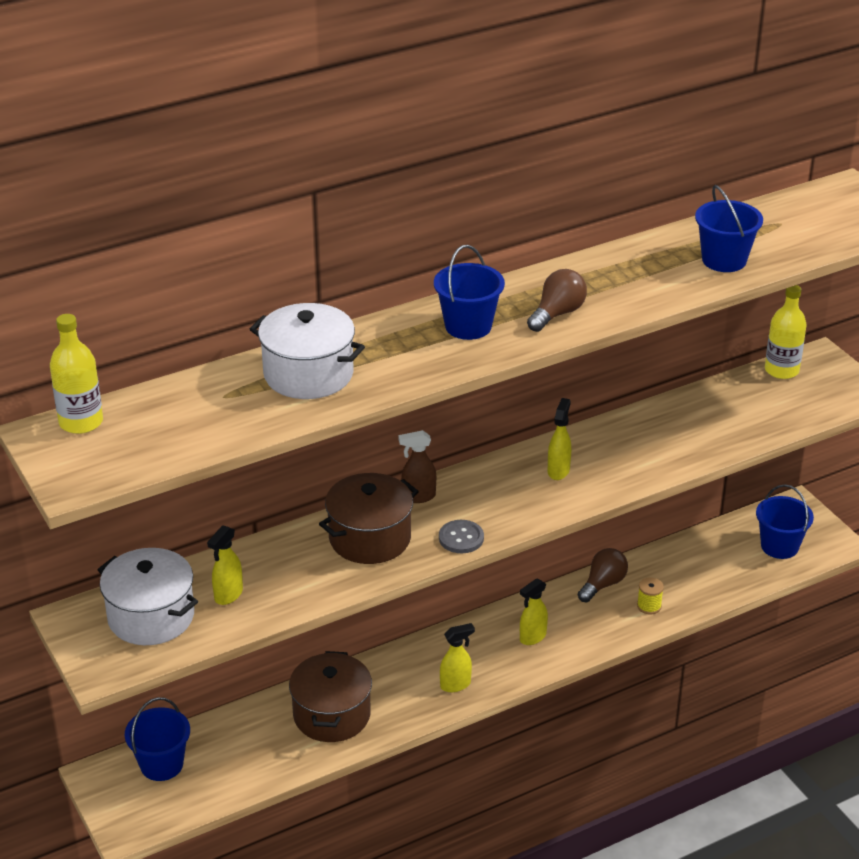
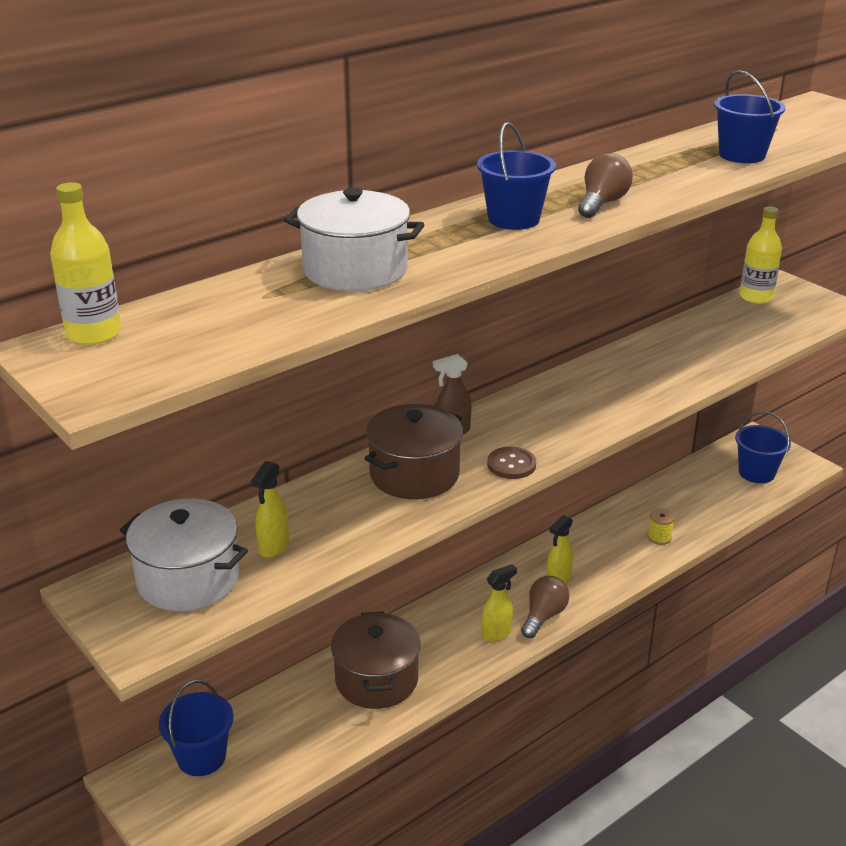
camera: 10 degrees left, 5 degrees down
grey button [439,520,484,553] -> brown button [487,446,536,479]
yellow spray bottle [548,398,571,480] -> none
brown light bulb [578,548,628,603] -> brown light bulb moved to [521,576,569,638]

